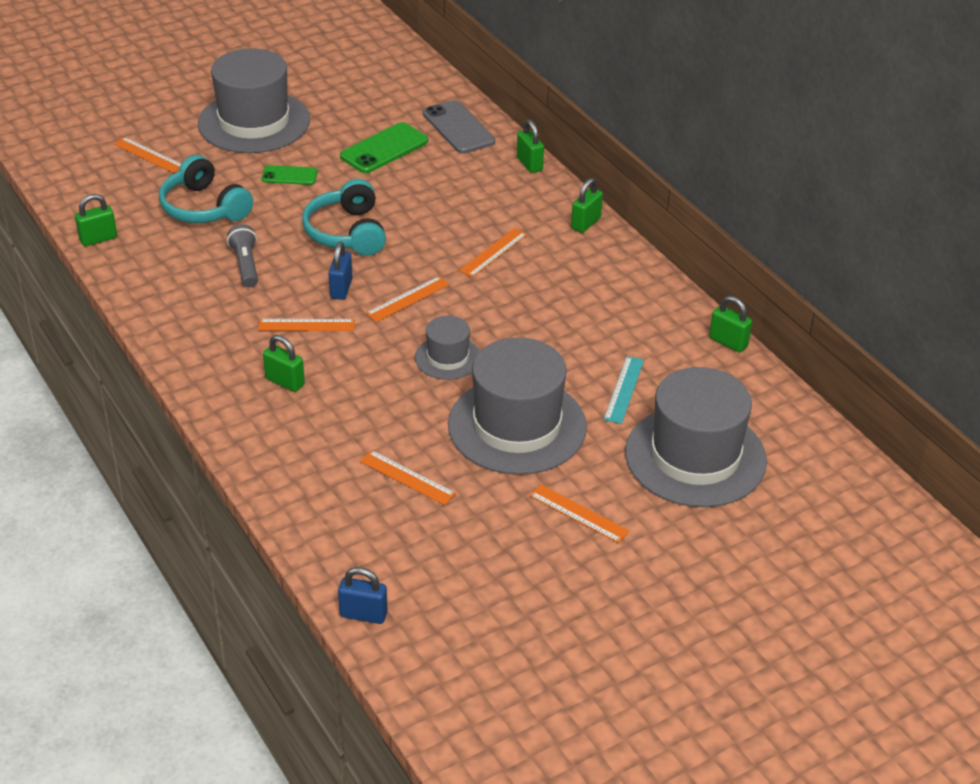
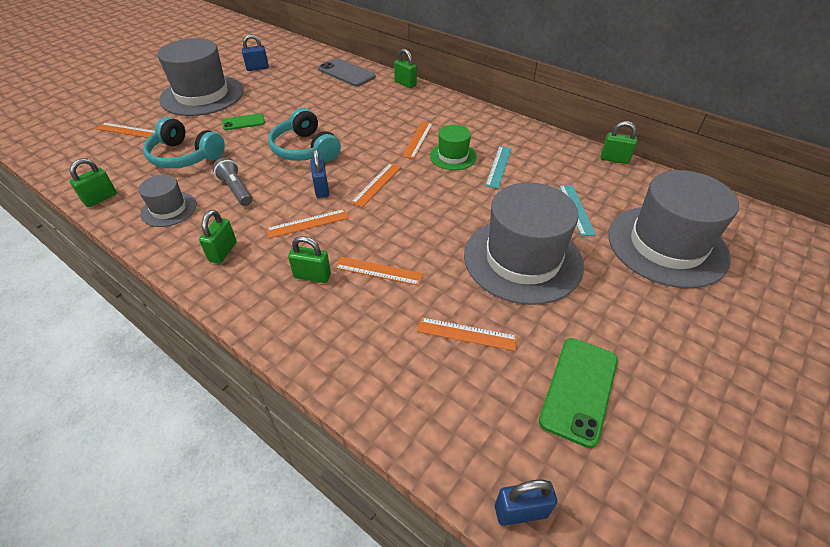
camera: 20 degrees left, 5 degrees up
green phone [340,122,428,173] -> green phone moved to [539,338,618,448]
grey hat [415,316,480,380] -> grey hat moved to [138,175,197,227]
orange ruler [529,484,630,543] -> orange ruler moved to [335,257,424,286]
green padlock [571,178,603,233] -> green padlock moved to [199,210,237,264]
none -> blue padlock [242,34,269,71]
none -> green hat [430,125,477,170]
none -> turquoise ruler [485,146,512,189]

